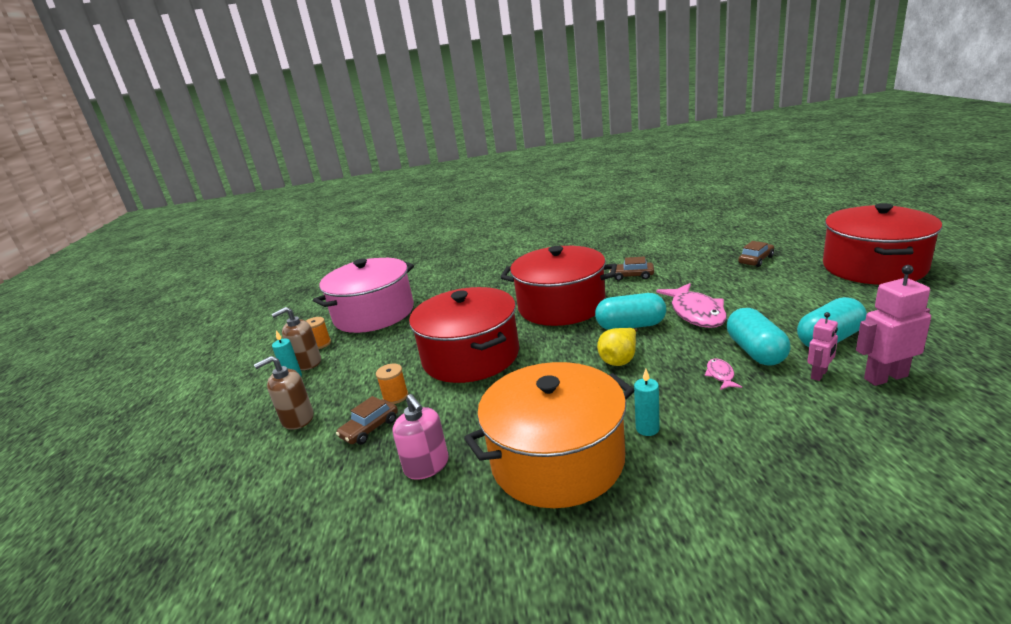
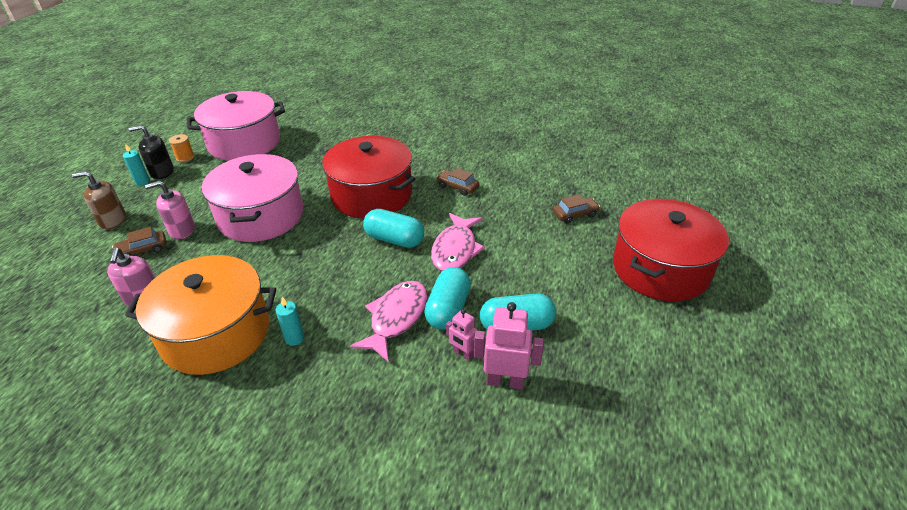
camera: 20 degrees right, 15 degrees up
brown soap dispenser [271,307,321,370] -> black soap dispenser [128,125,174,179]
orange spool [376,364,408,404] -> pink soap dispenser [145,181,195,239]
red pot [409,287,519,383] -> pink pot [202,154,303,242]
yellow pear [597,328,638,366] -> none
pink fish [705,359,742,390] -> pink fish [349,281,428,362], size x2.23
pink robot [807,312,838,381] -> pink robot turned 60 degrees clockwise [446,309,478,361]

